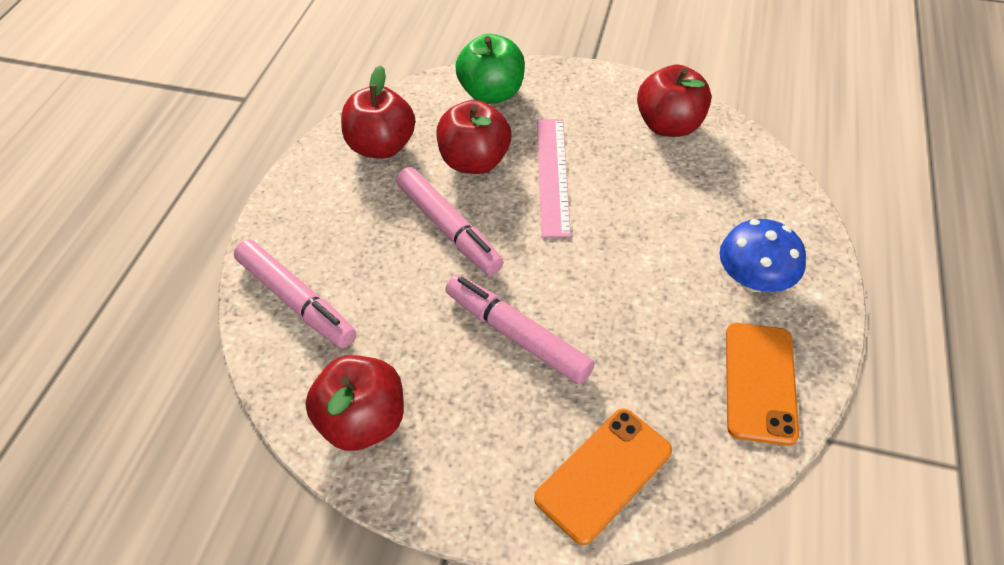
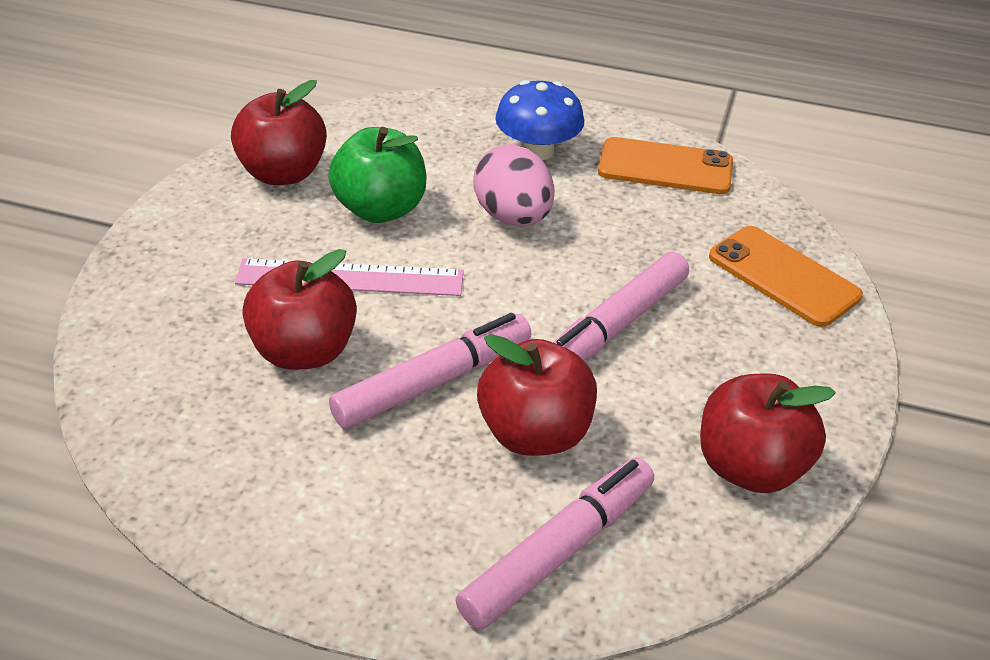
camera: 90 degrees left, 10 degrees down
red apple [341,65,415,159] -> red apple moved to [477,334,597,456]
green apple [456,34,525,104] -> green apple moved to [328,127,427,223]
none -> pink egg [473,144,554,226]

